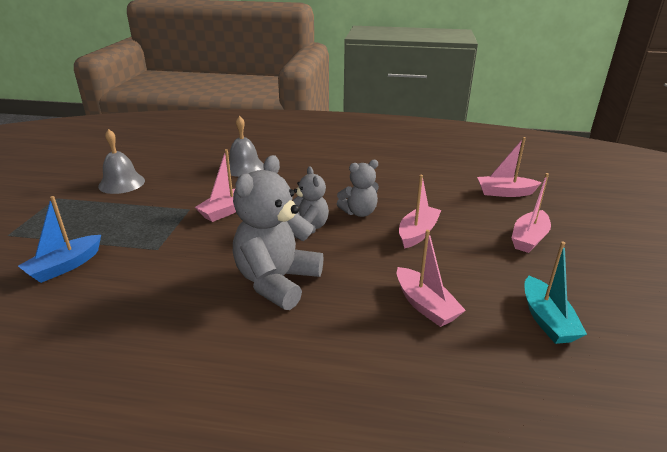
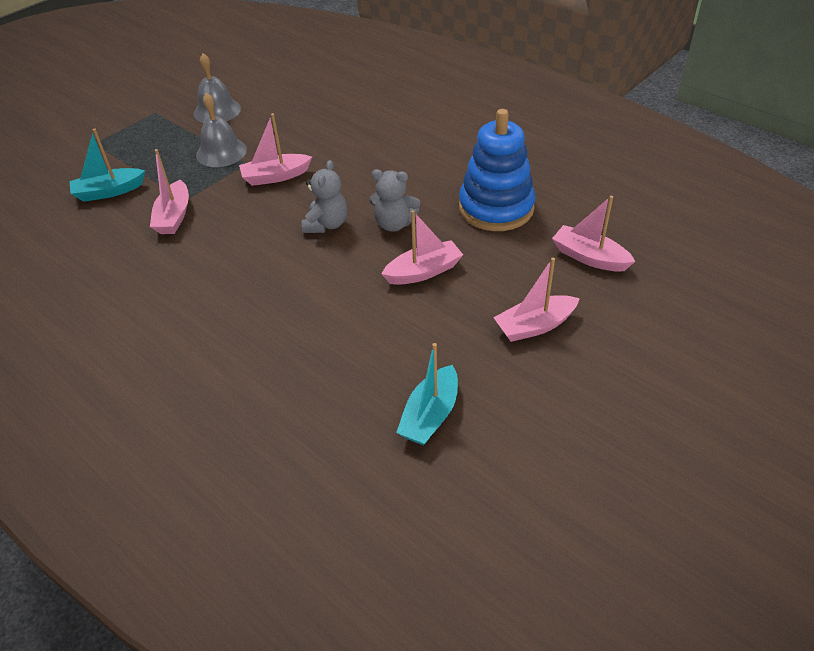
camera: 35 degrees right, 15 degrees up
blue boat [18,196,101,283] -> turquoise boat [70,129,145,202]
grey bell [229,116,264,177] -> grey bell moved to [196,93,247,167]
grey teddy bear [233,155,323,310] -> none
pink boat [397,230,466,327] -> pink boat moved to [150,149,189,234]
none -> blue stacking toy [459,109,536,231]

